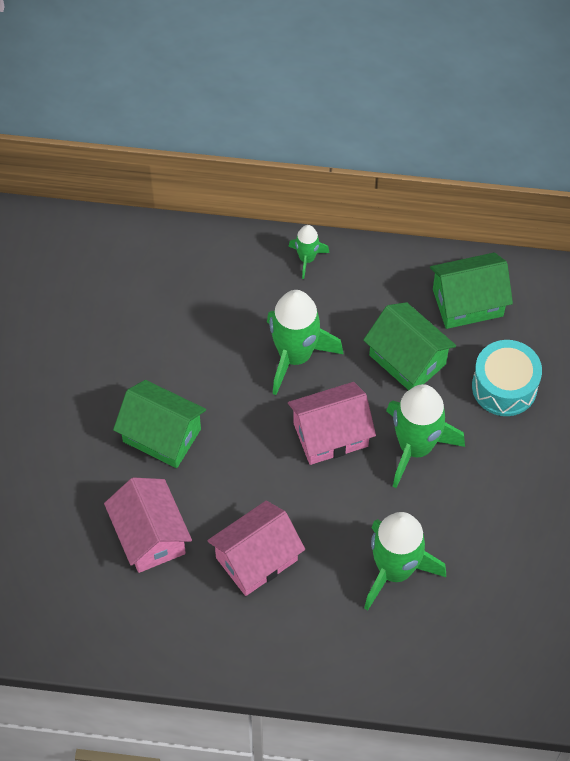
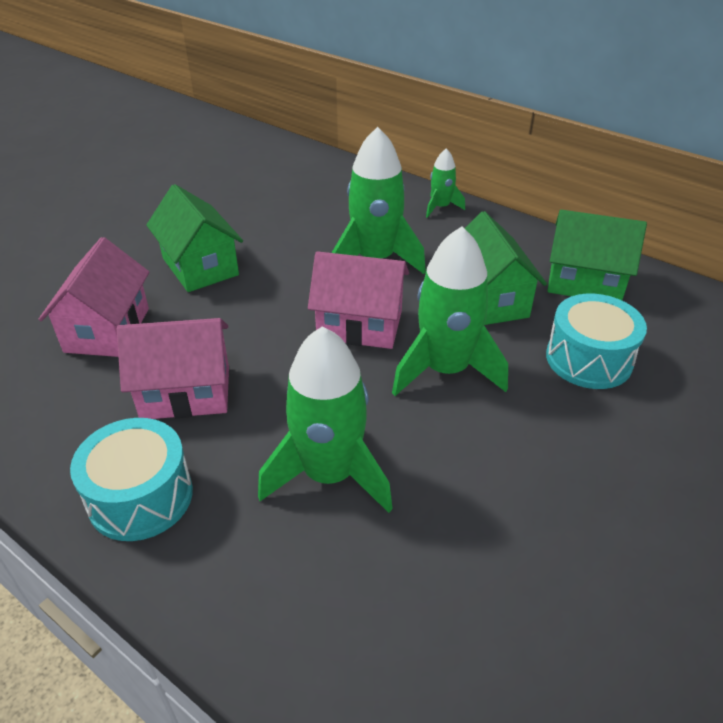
camera: 30 degrees right, 20 degrees down
none -> turquoise drum [70,418,193,541]

